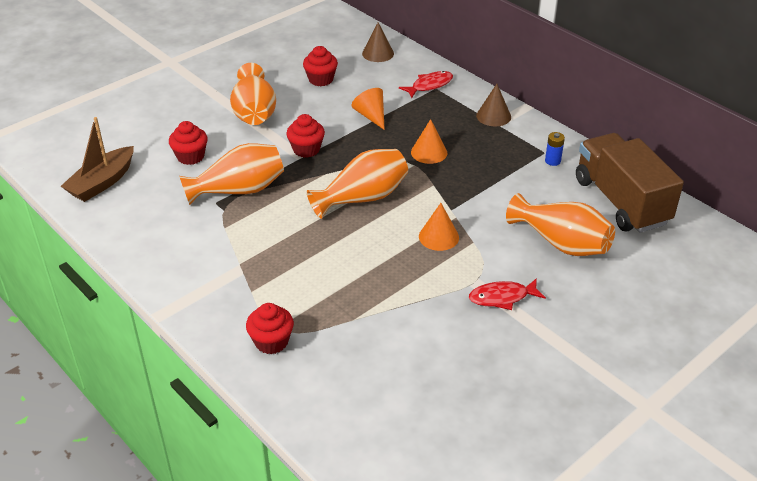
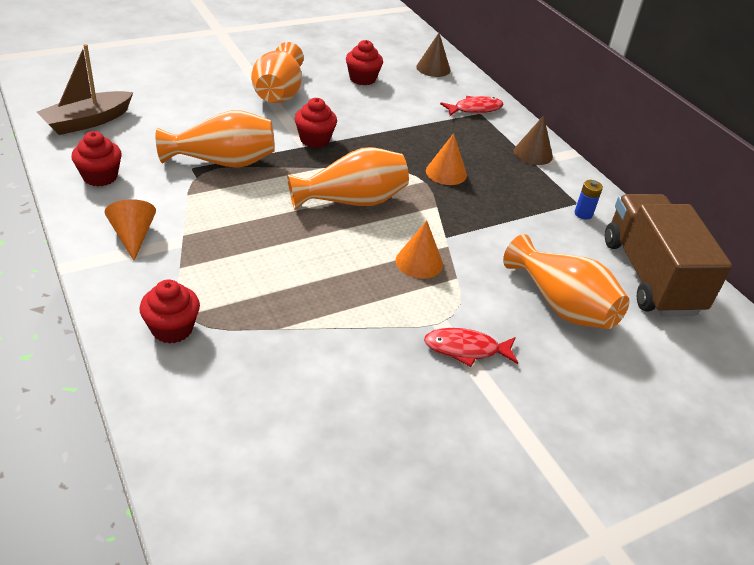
camera: 10 degrees right, 0 degrees up
red cupcake [169,121,208,165] -> red cupcake moved to [71,131,122,186]
orange cone [352,88,385,130] -> orange cone moved to [105,199,156,261]

